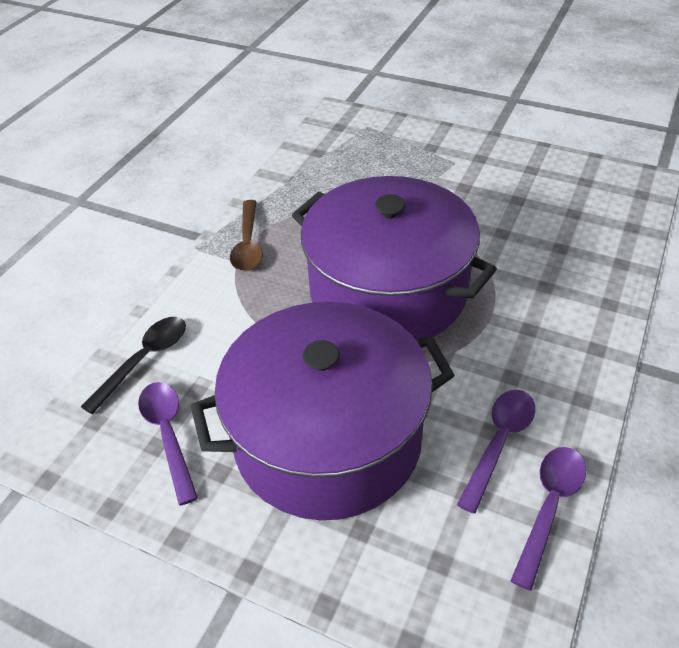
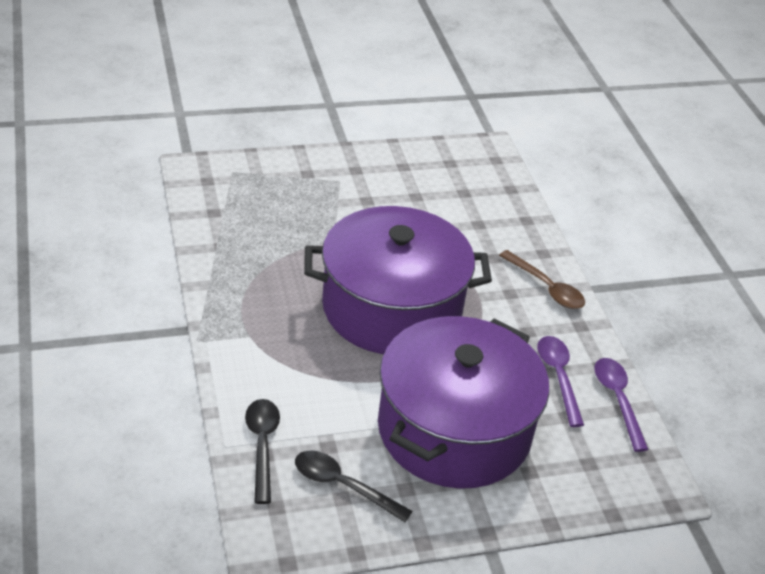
camera: 45 degrees left, 5 degrees down
purple spoon [138,382,198,505] -> black spoon [295,451,413,522]
brown spoon [230,200,263,271] -> brown spoon moved to [499,250,585,309]

